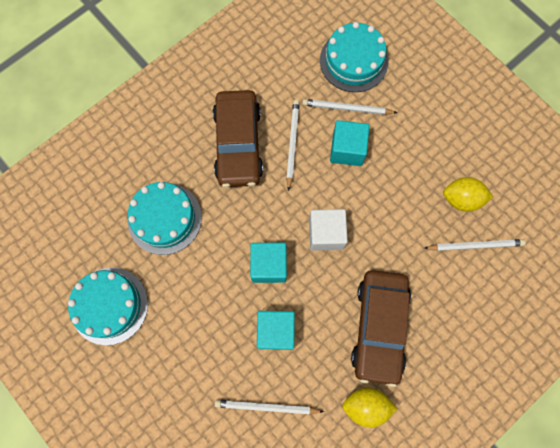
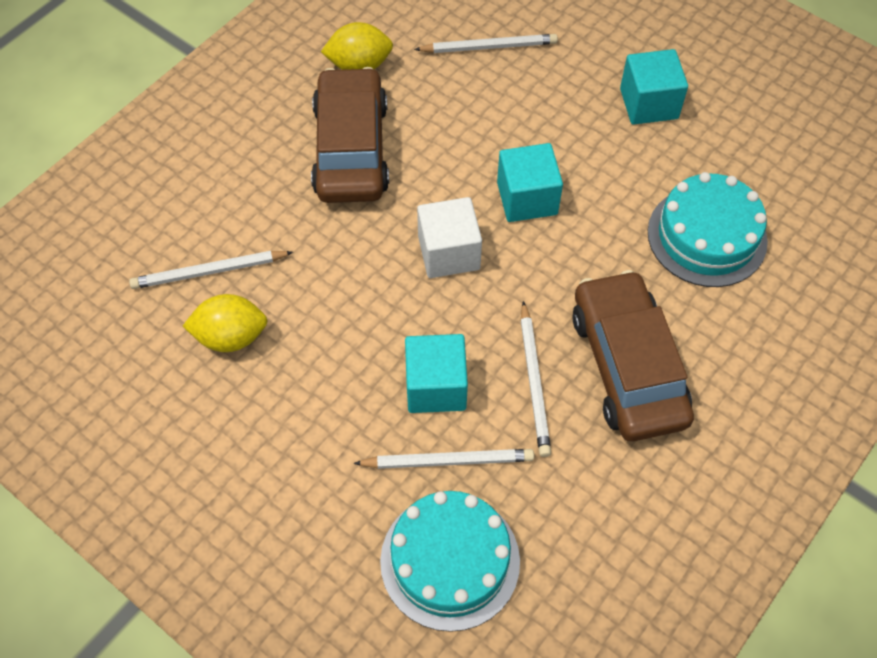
camera: 170 degrees right, 15 degrees down
turquoise cake [68,267,148,345] -> none
turquoise cube [257,311,295,350] -> turquoise cube moved to [620,49,688,125]

